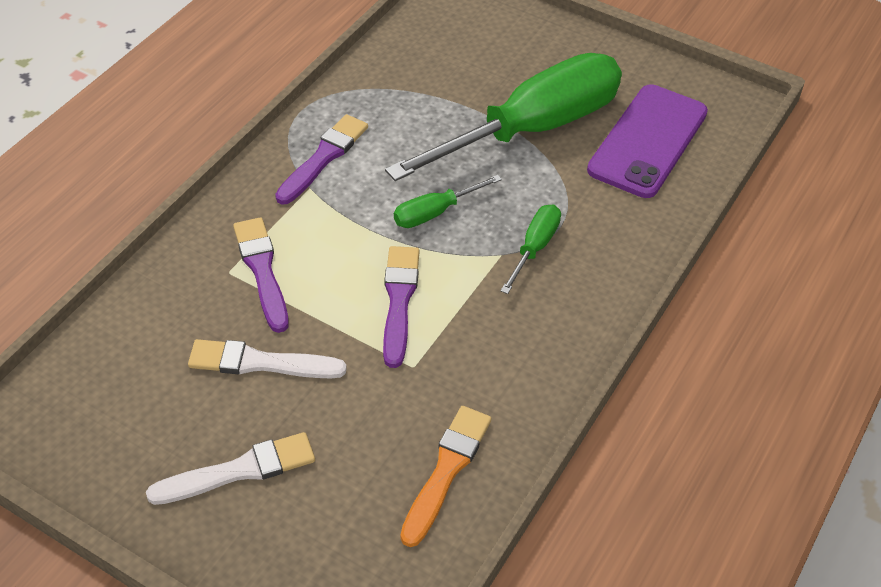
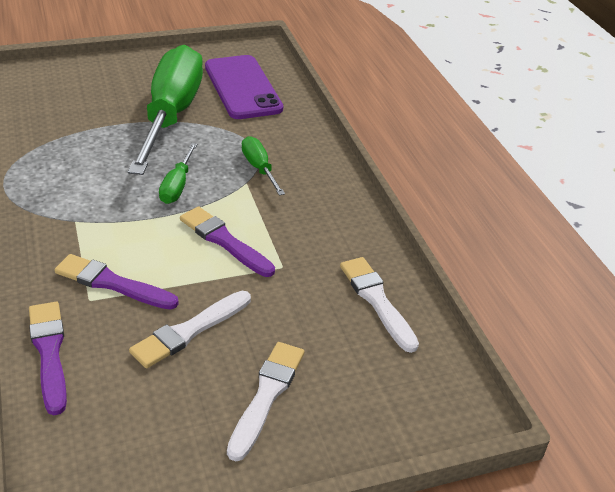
camera: 50 degrees left, 10 degrees down
purple brush [275,114,368,205] -> purple brush moved to [29,302,67,415]
orange brush [400,406,492,547] -> white brush [340,257,419,353]

